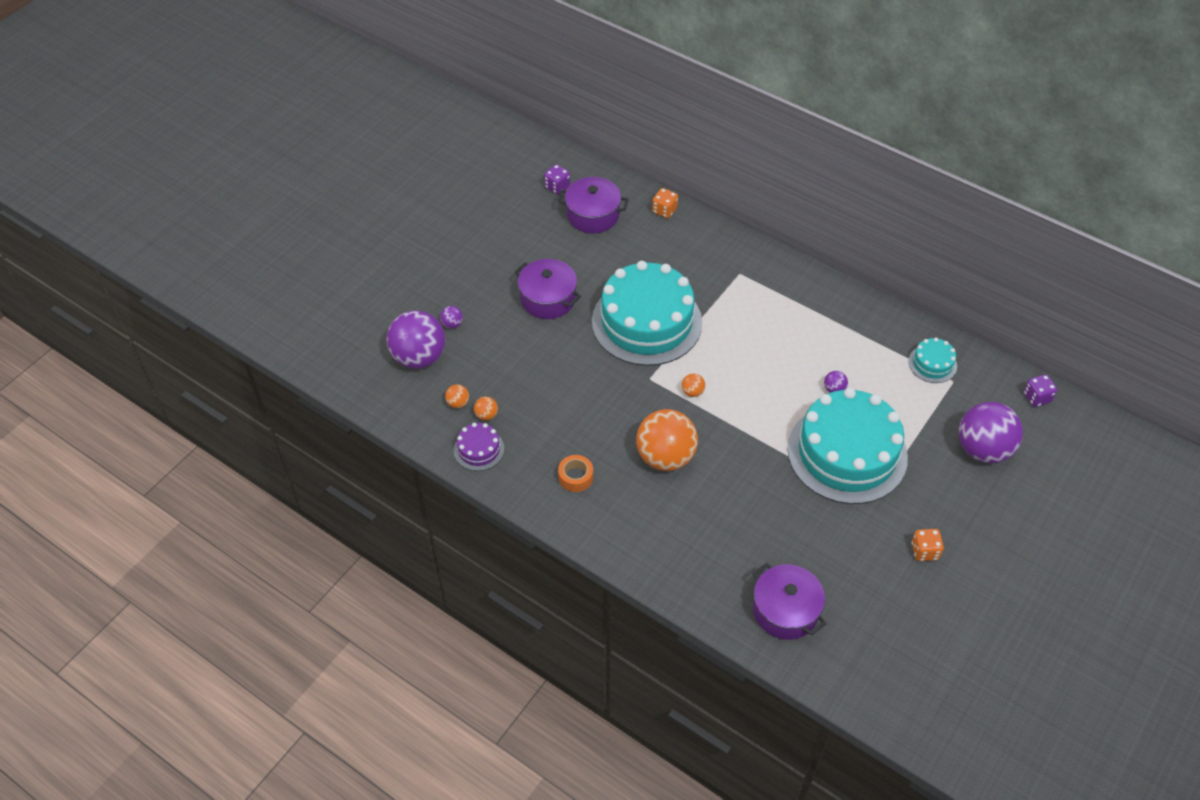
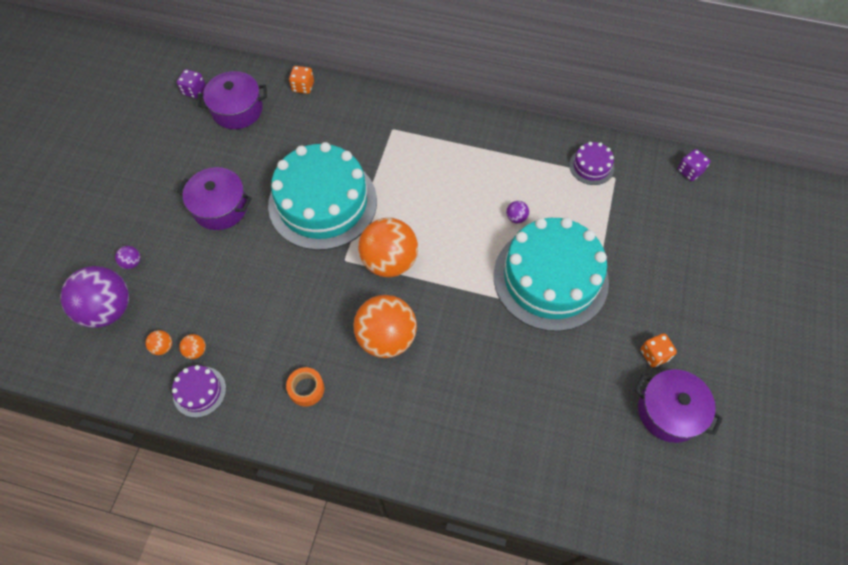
camera: 20 degrees left, 10 degrees up
orange ball [682,374,705,397] -> orange ball [358,218,418,278], size x2.49
purple pot [752,563,826,640] -> purple pot moved to [634,369,723,443]
turquoise cake [909,338,957,383] -> purple cake [569,142,614,185]
purple ball [959,402,1023,463] -> none

